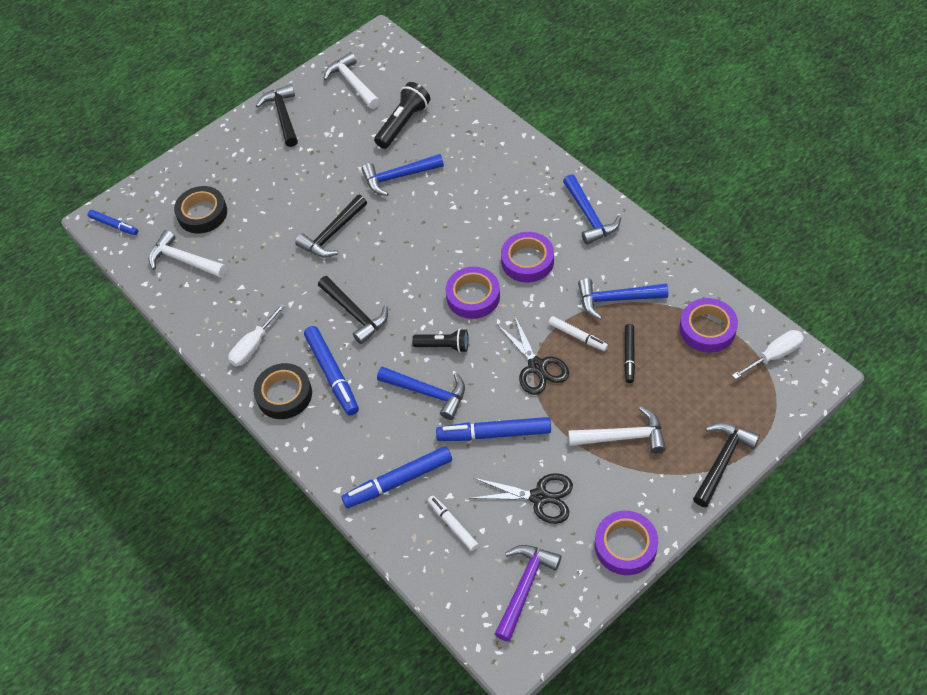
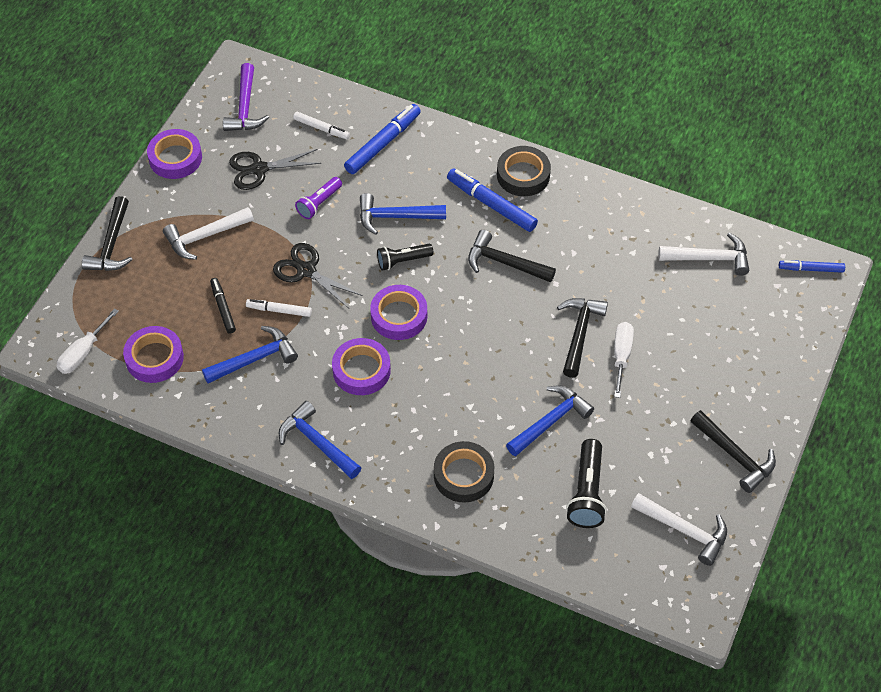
camera: 150 degrees right, 0 degrees up
black tape [174,186,227,234] -> black tape moved to [434,441,494,503]
white screwdriver [228,303,285,366] -> white screwdriver moved to [614,322,634,398]
blue marker [436,417,551,441] -> purple flashlight [295,177,342,219]

